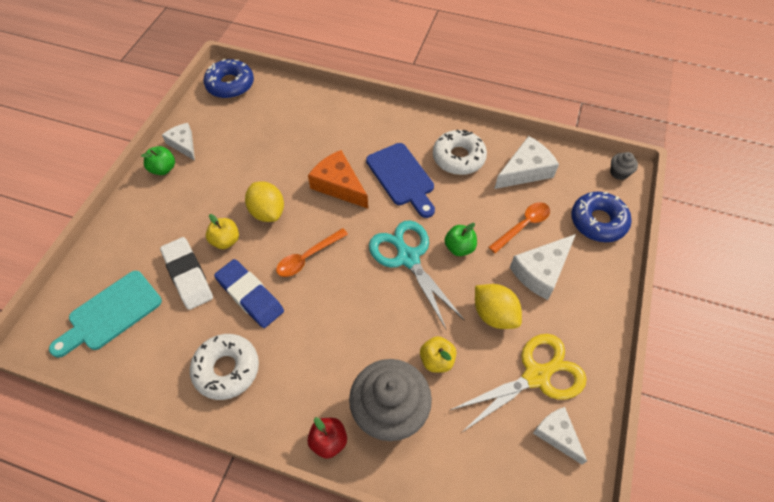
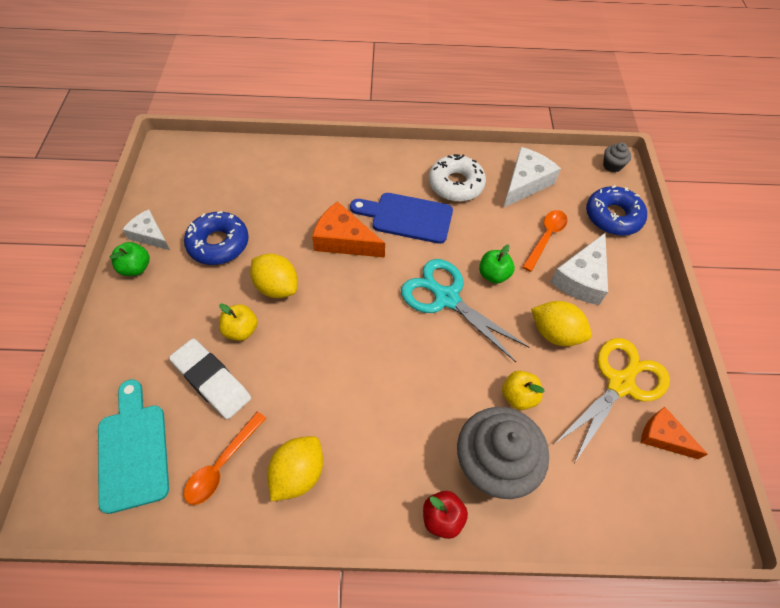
camera: 20 degrees left, 0 degrees up
turquoise cutting board [49,271,162,358] -> turquoise cutting board turned 135 degrees clockwise [98,379,169,514]
white donut [190,334,259,400] -> yellow lemon [267,436,323,501]
blue donut [204,59,254,99] -> blue donut moved to [184,211,249,265]
blue eraser [214,259,284,328] -> none
orange spoon [276,228,348,277] -> orange spoon moved to [184,412,266,505]
blue cutting board [366,143,435,218] -> blue cutting board turned 150 degrees clockwise [350,193,453,244]
white cheese [533,407,587,465] -> orange cheese [641,407,708,459]

